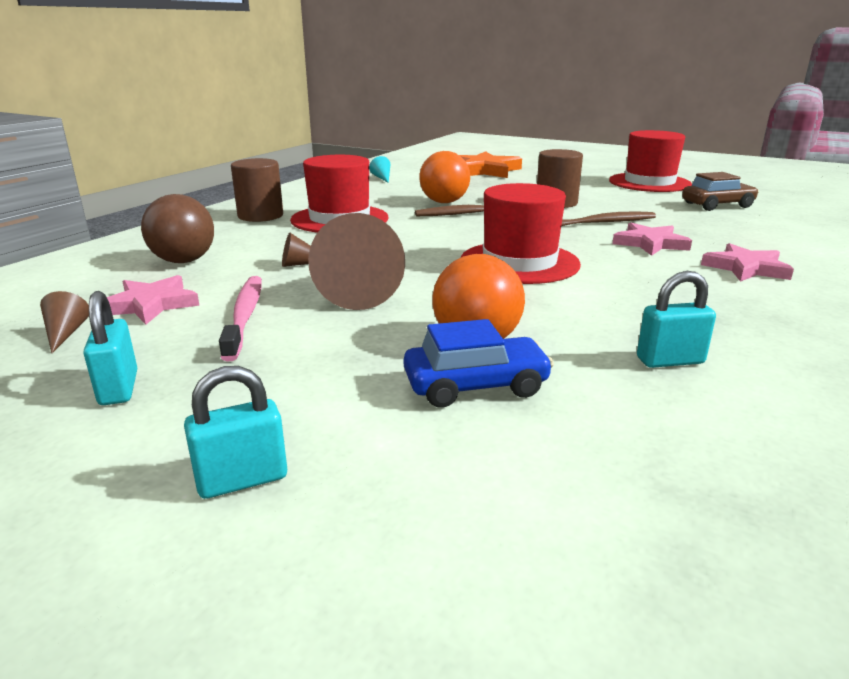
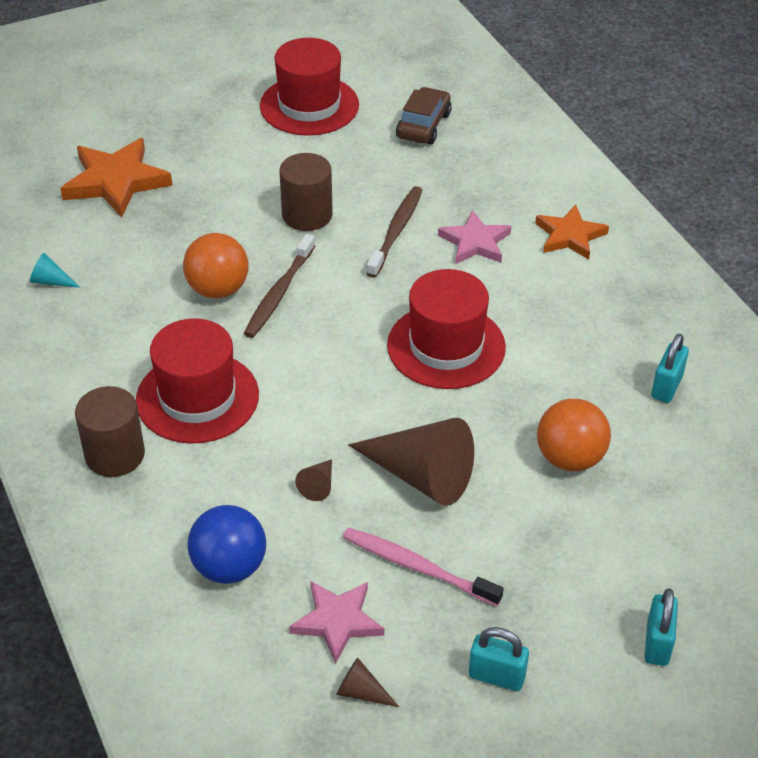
camera: 55 degrees left, 20 degrees up
brown ball [141,194,214,263] -> blue ball [188,505,266,584]
blue car [404,319,554,408] -> none
pink star [701,243,794,282] -> orange star [536,205,609,260]

